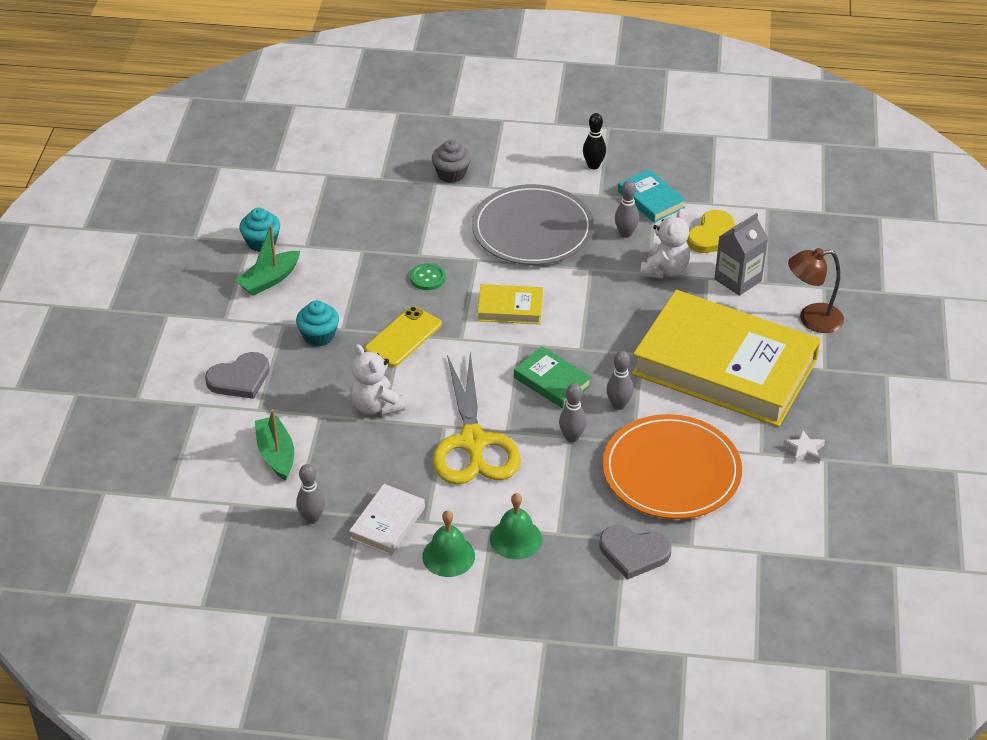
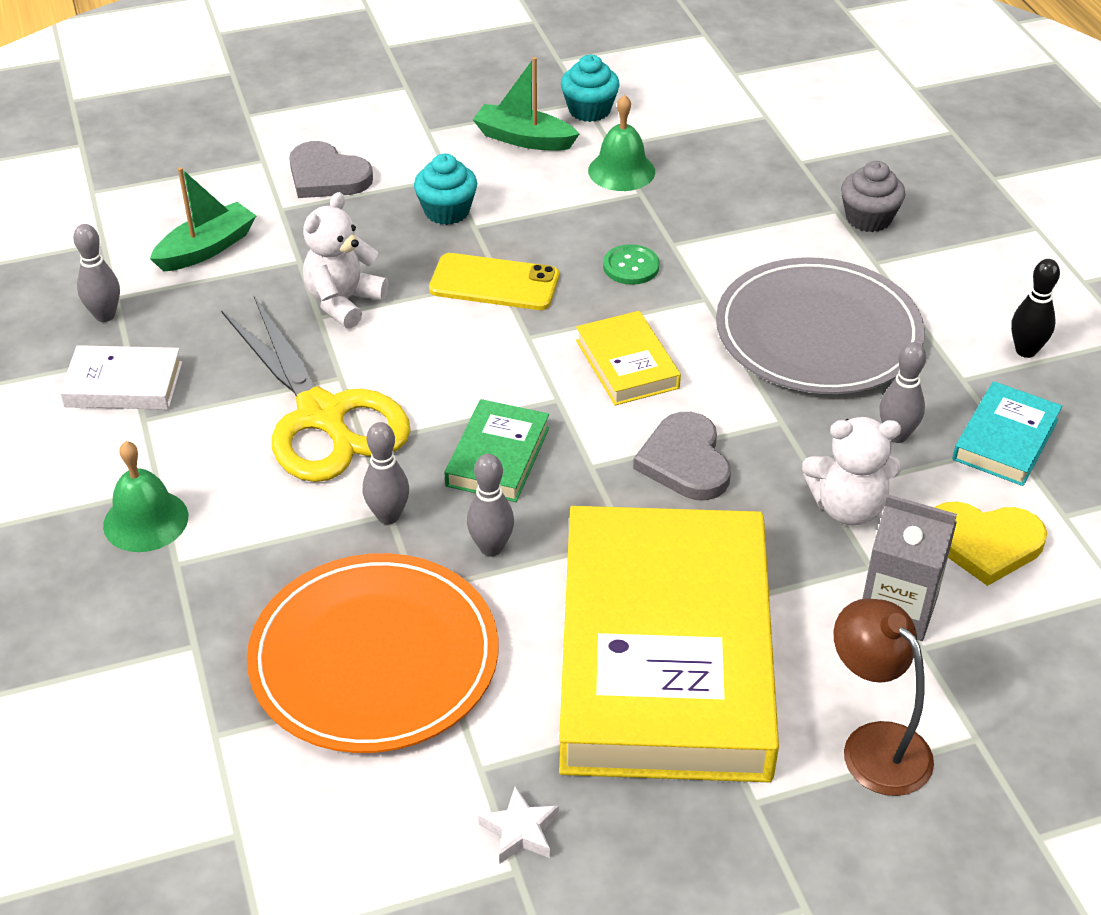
camera: 65 degrees right, 0 degrees up
green bell [422,510,475,577] -> green bell moved to [588,94,655,191]
yellow scissors [433,352,521,485] -> yellow scissors turned 90 degrees counterclockwise [221,296,411,482]
grey heart [600,525,671,580] -> grey heart moved to [633,412,731,500]

